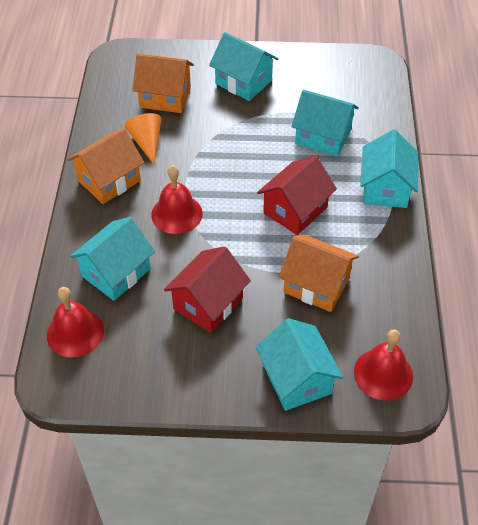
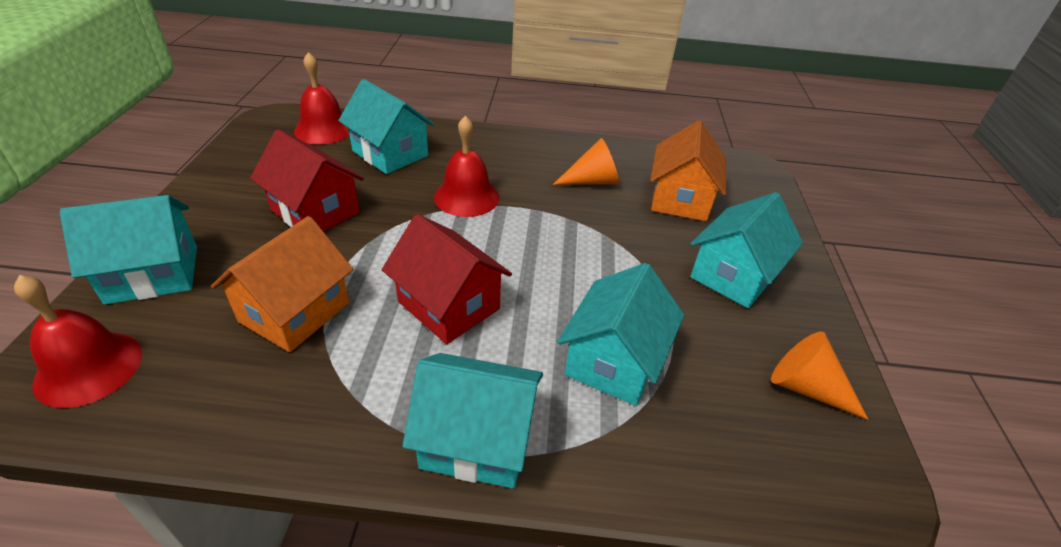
camera: 90 degrees right, 10 degrees down
orange house [67,128,144,204] -> none
none -> orange cone [771,332,868,420]

